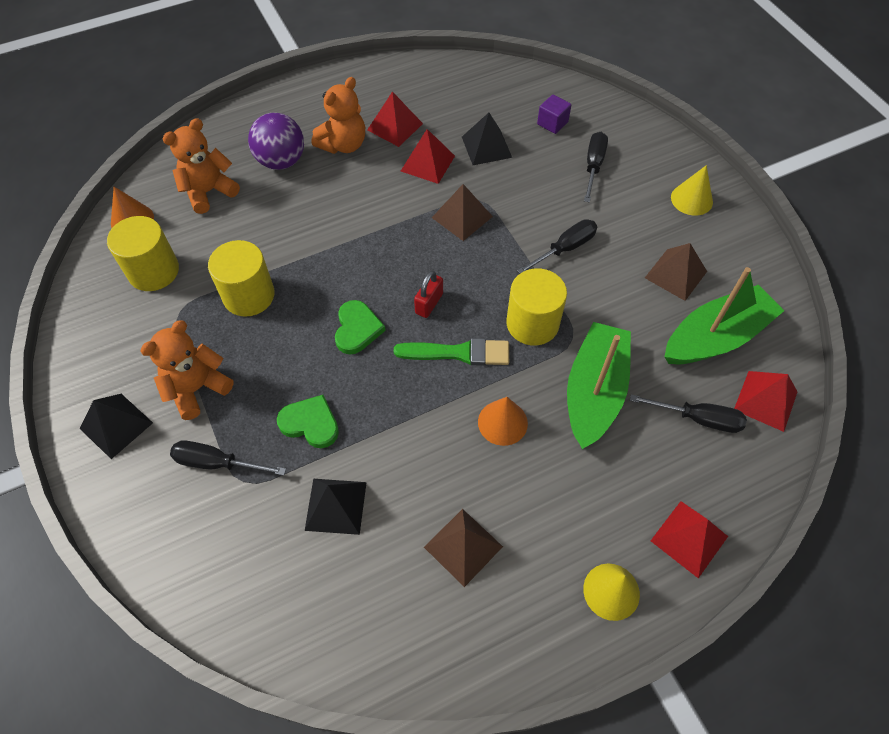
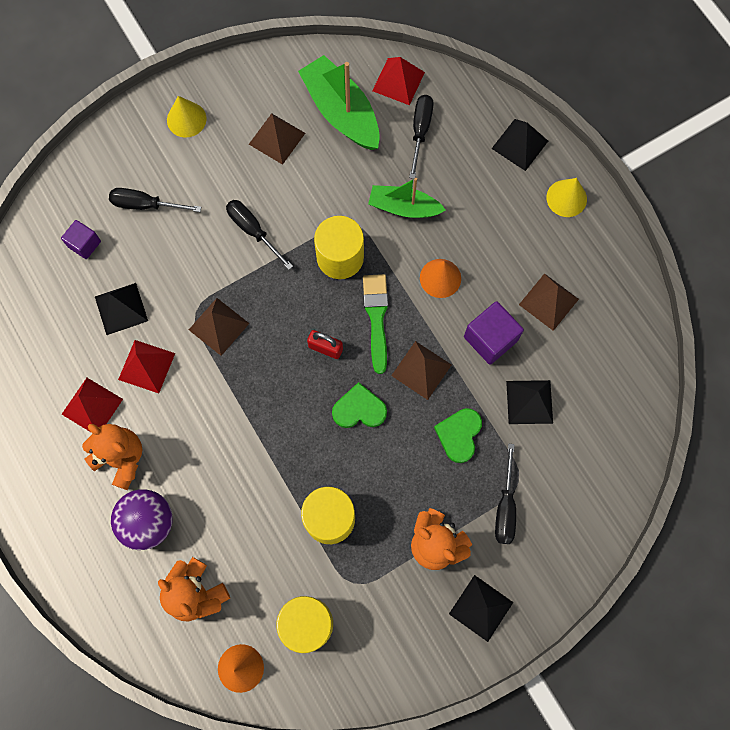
camera: 95 degrees left, 15 degrees up
green boat [567,322,631,449] -> green boat [368,178,446,218], size x0.65
red pyramid [651,501,728,578] -> black pyramid [492,119,548,171]
none -> brown pyramid [391,341,452,400]
none -> purple cube [464,301,524,365]

